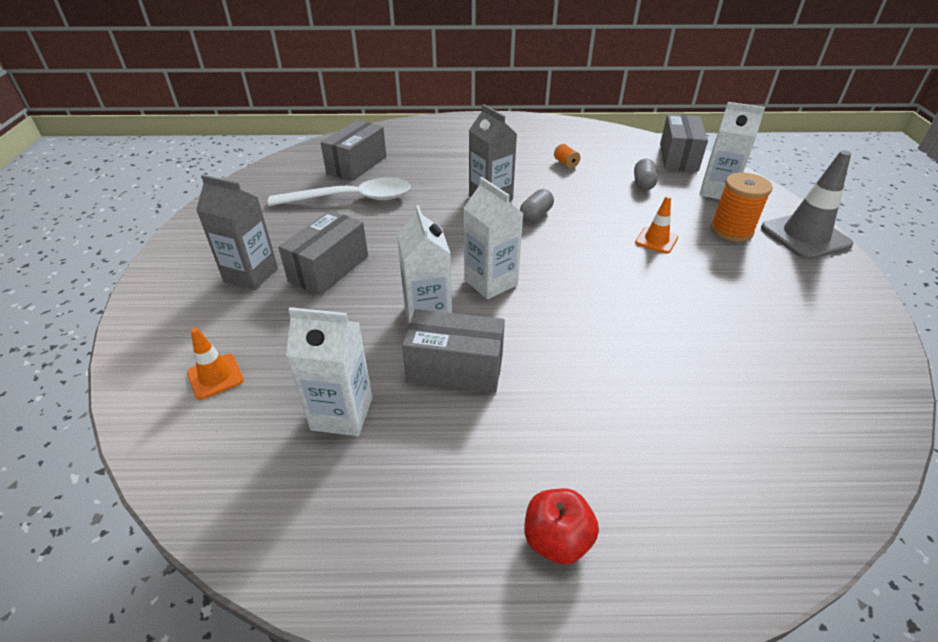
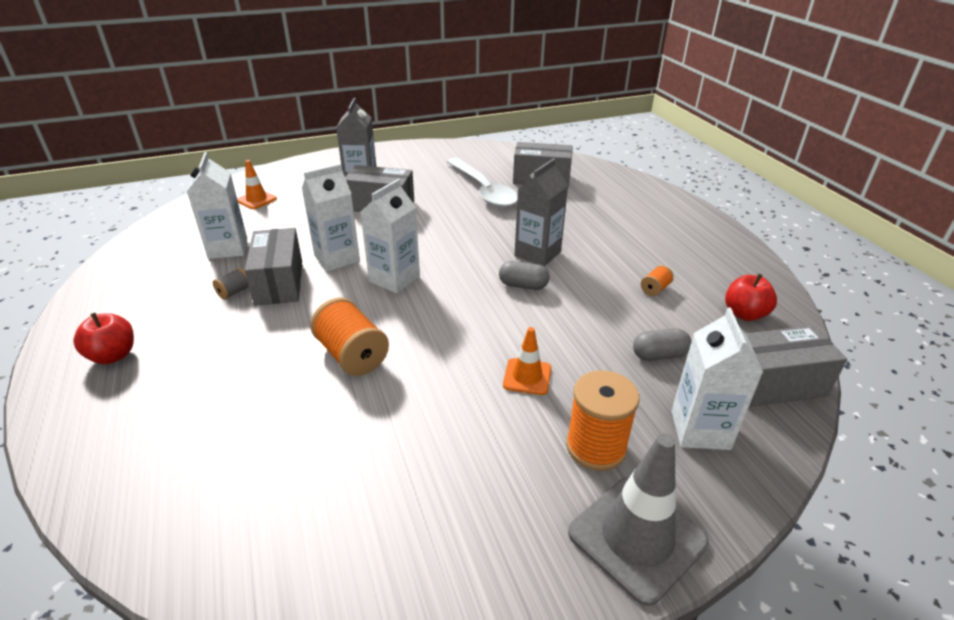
camera: 70 degrees right, 5 degrees down
none -> grey spool [213,268,249,300]
none -> orange spool [311,297,389,376]
none -> red apple [725,274,777,321]

